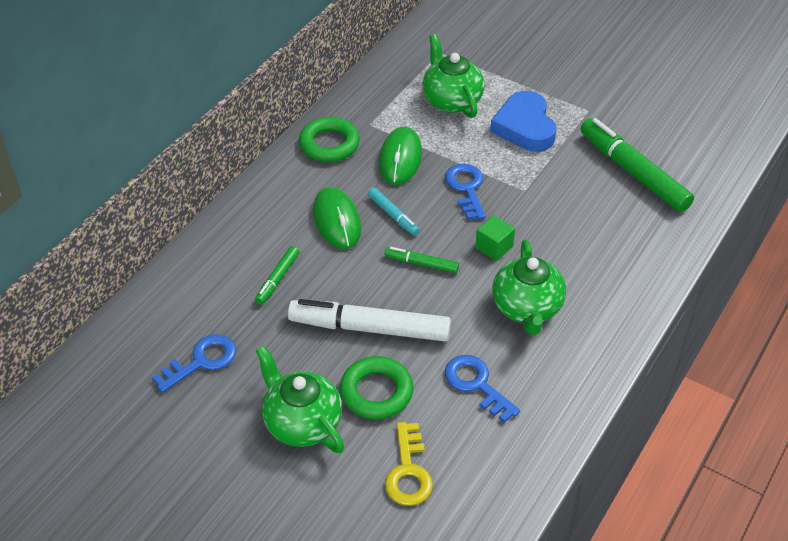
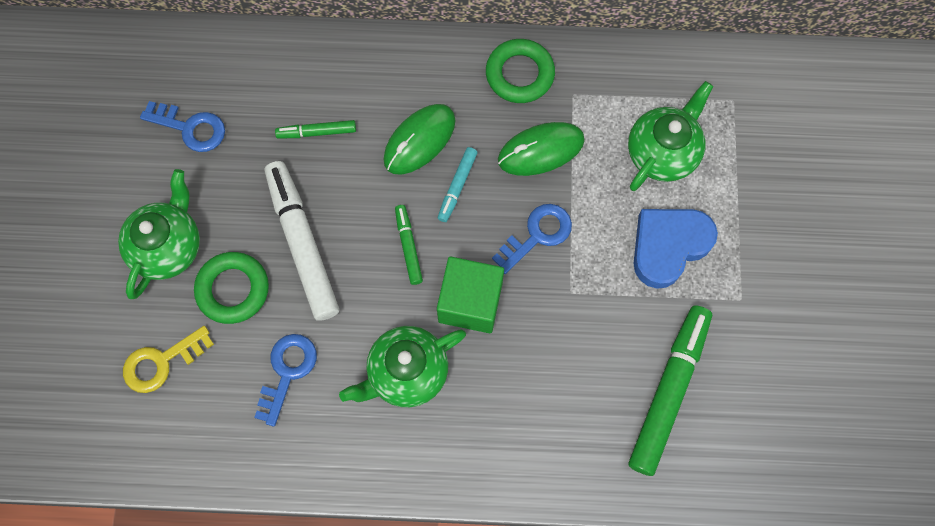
camera: 60 degrees right, 25 degrees up
green cube [475,215,515,261] -> green cube [437,257,504,333], size x1.77

